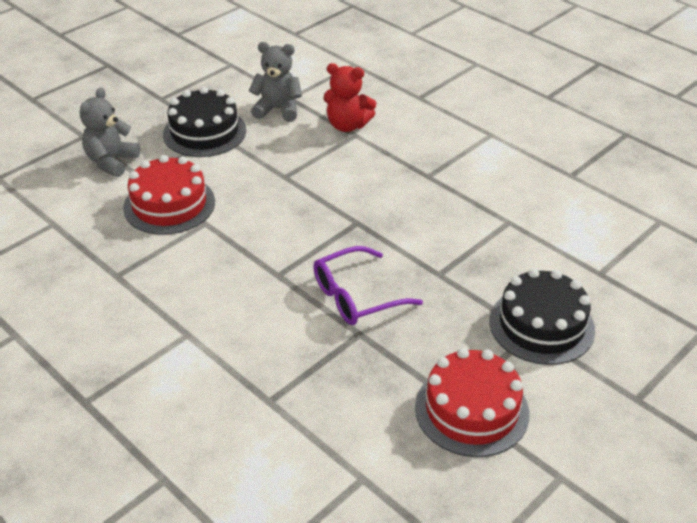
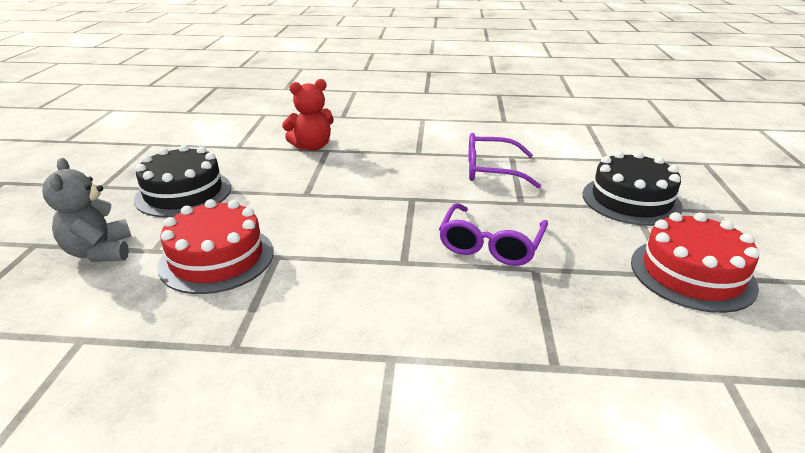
camera: 40 degrees left, 10 degrees down
grey teddy bear [249,42,302,122] -> none
none -> purple glasses [468,133,541,188]

